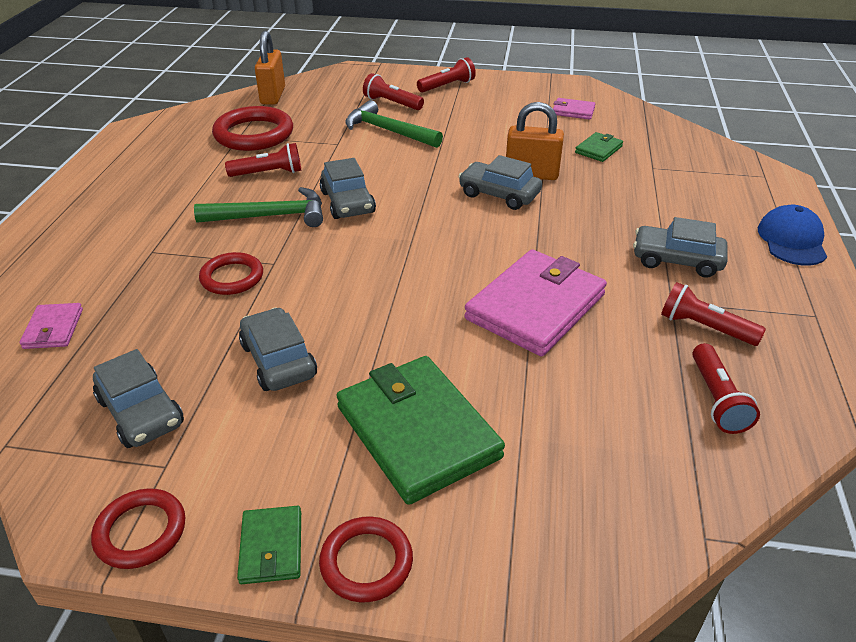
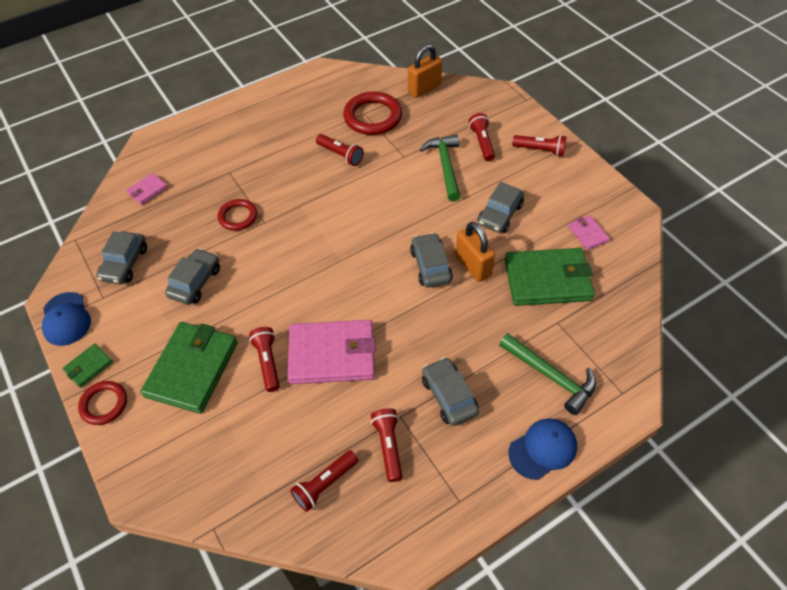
camera: 50 degrees right, 15 degrees up
red ring [91,488,185,569] -> blue cap [42,292,91,346]
green hammer [194,187,323,227] -> green hammer moved to [499,333,596,415]
grey car [320,158,376,219] -> grey car moved to [478,182,524,233]
green wallet [575,132,623,162] -> green wallet [505,248,595,306], size x2.16
none -> red flashlight [249,327,280,392]

